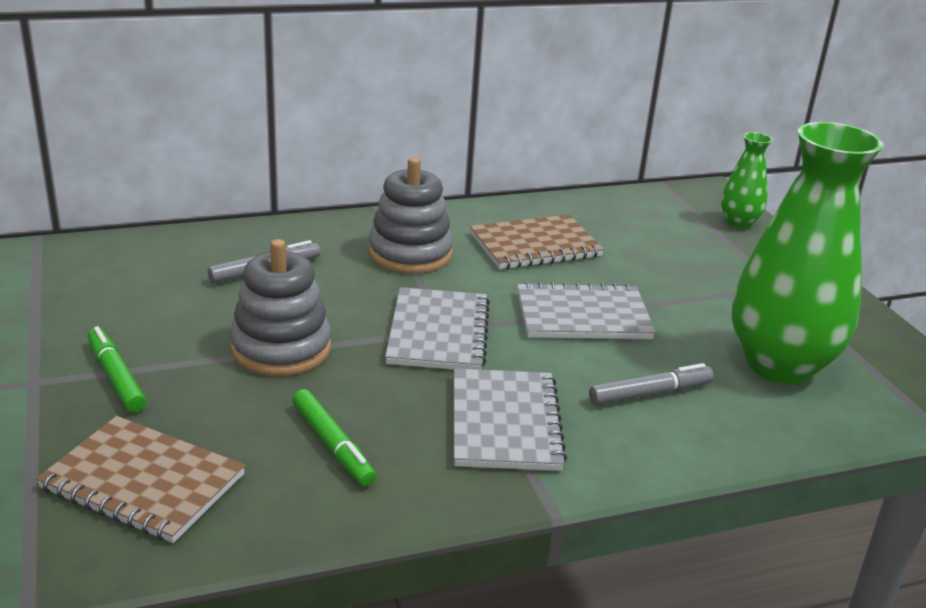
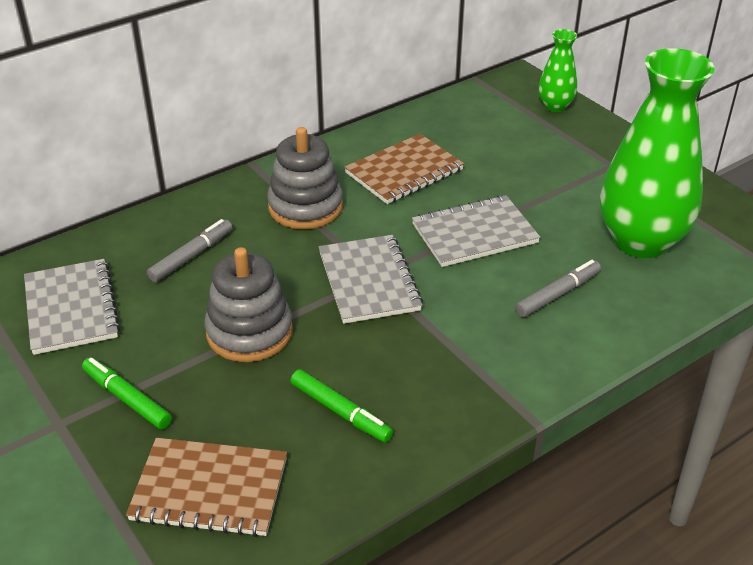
camera: 15 degrees left, 10 degrees up
grey notebook [454,368,567,471] -> grey notebook moved to [24,259,120,355]

